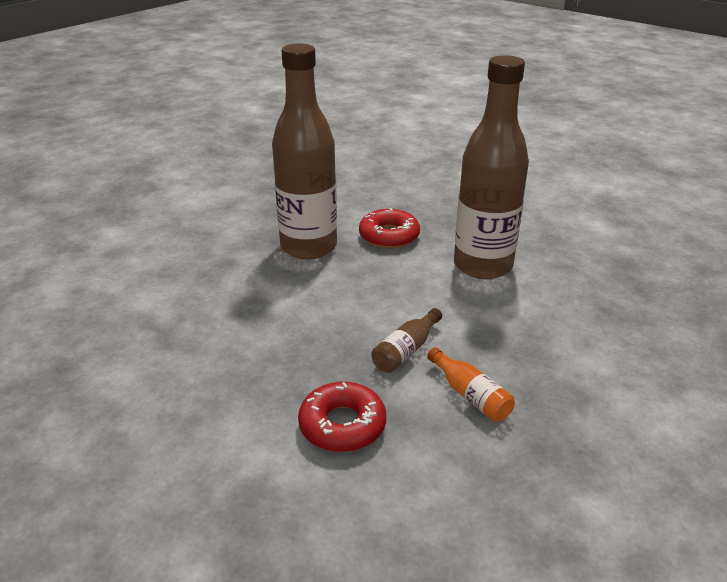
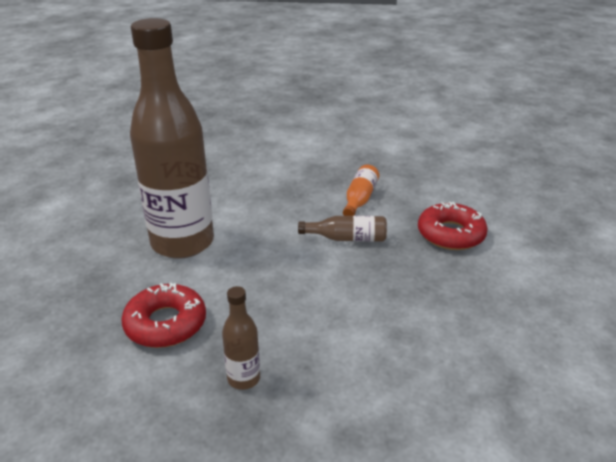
camera: 125 degrees left, 0 degrees up
brown bottle [272,43,337,260] -> brown bottle [222,286,260,390], size x0.40

